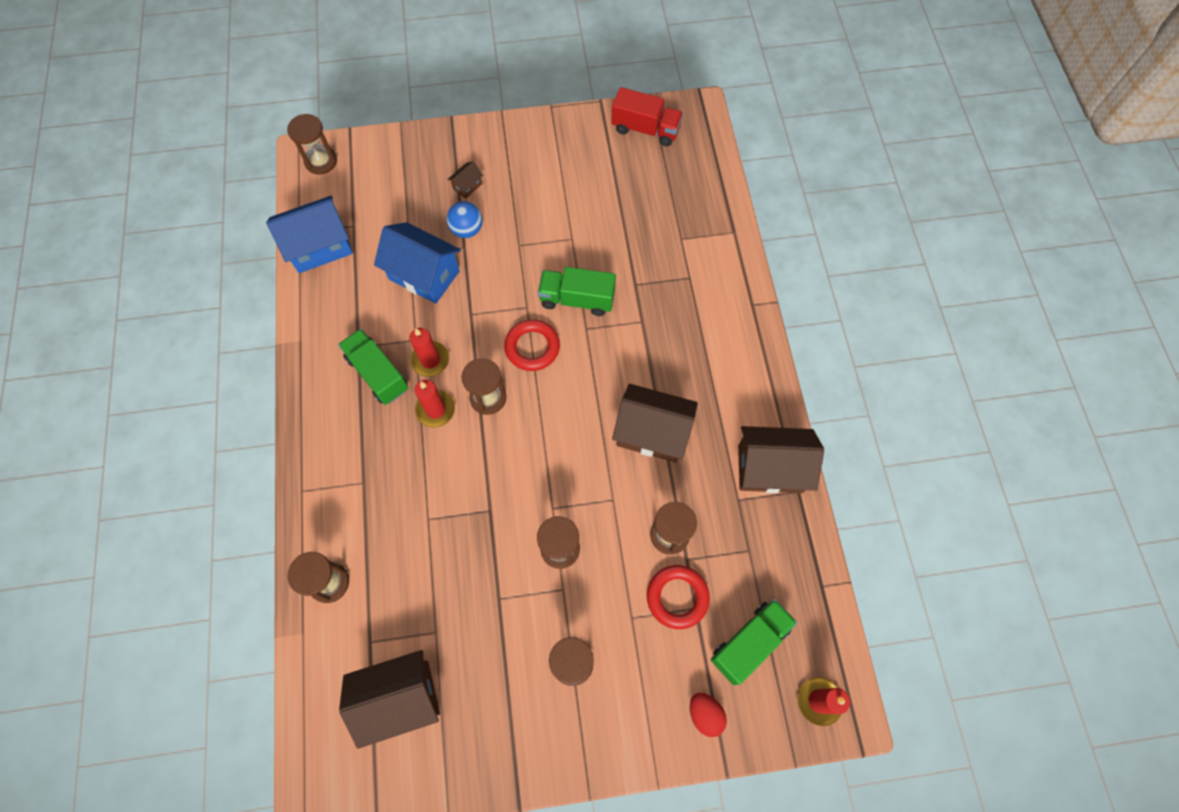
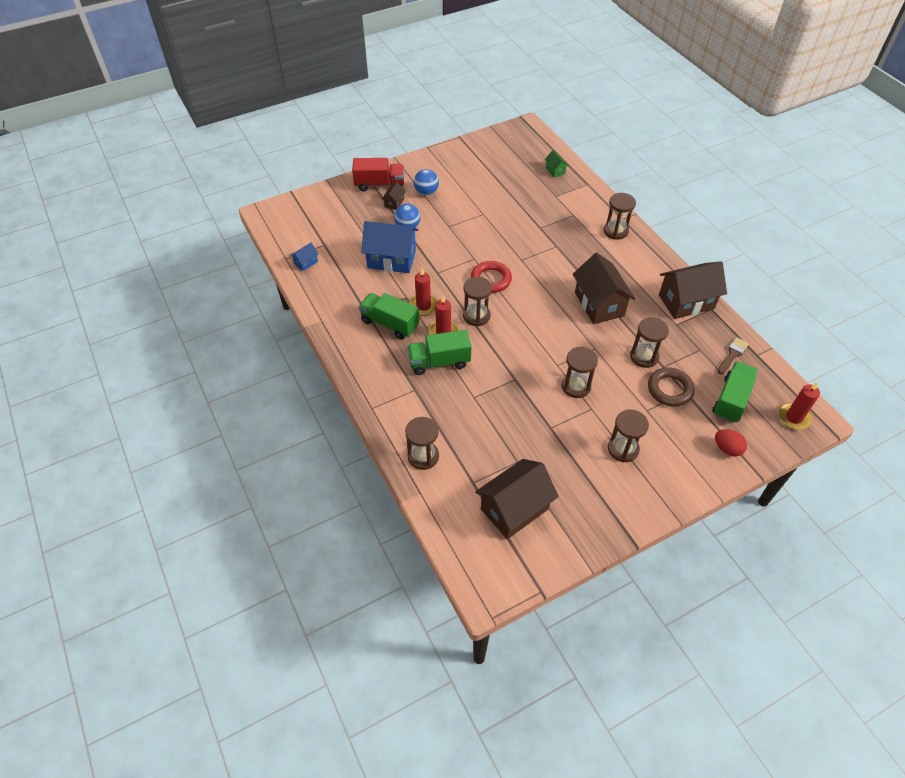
camera: 20 degrees left, 15 degrees down
blue house [266,196,353,273] -> blue house [290,243,319,271], size x0.44
brown hourglass [287,114,337,175] -> brown hourglass moved to [604,193,636,240]
green truck [538,267,616,316] -> green truck moved to [407,330,471,375]
red truck [611,87,683,146] -> red truck moved to [352,158,404,192]
brown house [612,384,698,463] -> brown house turned 75 degrees clockwise [573,253,635,324]
red ring [647,565,710,629] -> brown ring [648,367,695,407]
none -> blue ball [414,169,439,195]
none -> green house [545,150,568,177]
none -> brown brush [718,337,749,375]

